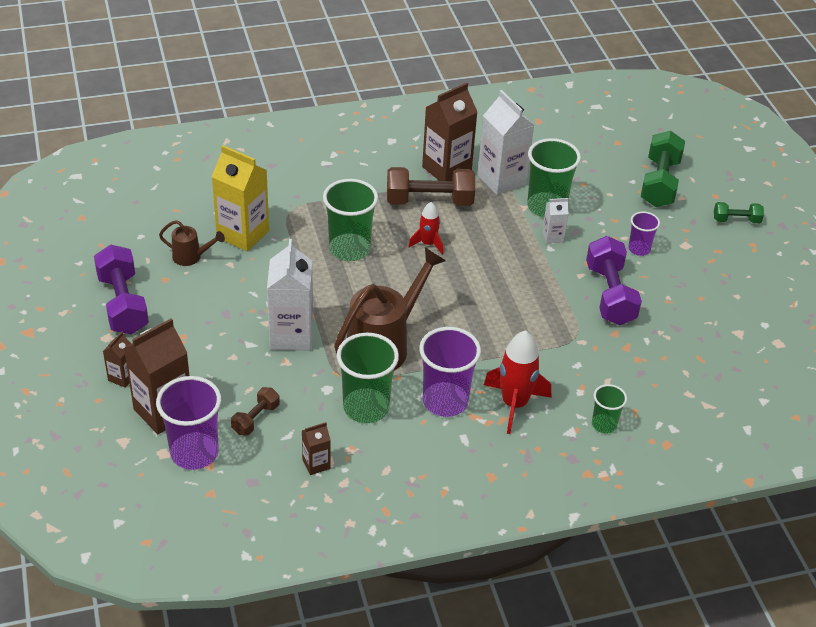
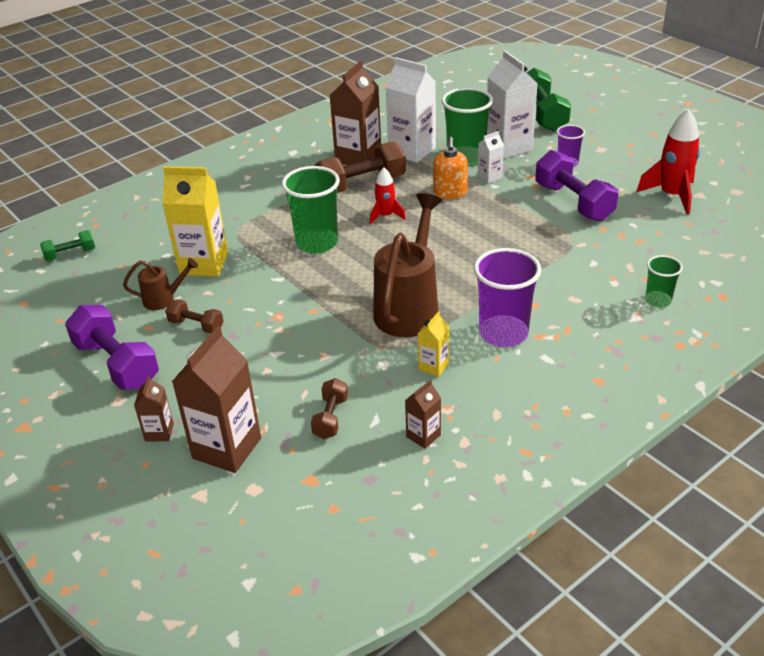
camera: 20 degrees left, 5 degrees down
purple cup [156,376,221,470] -> none
white carton [267,239,313,351] -> white carton moved to [487,50,538,159]
green cup [337,333,399,423] -> yellow carton [418,311,449,377]
red rocket [484,330,551,434] -> red rocket moved to [636,109,700,215]
green dumbbell [714,202,764,223] -> green dumbbell moved to [40,230,95,261]
none -> brown dumbbell [165,299,224,334]
none -> orange soap dispenser [433,137,468,199]

